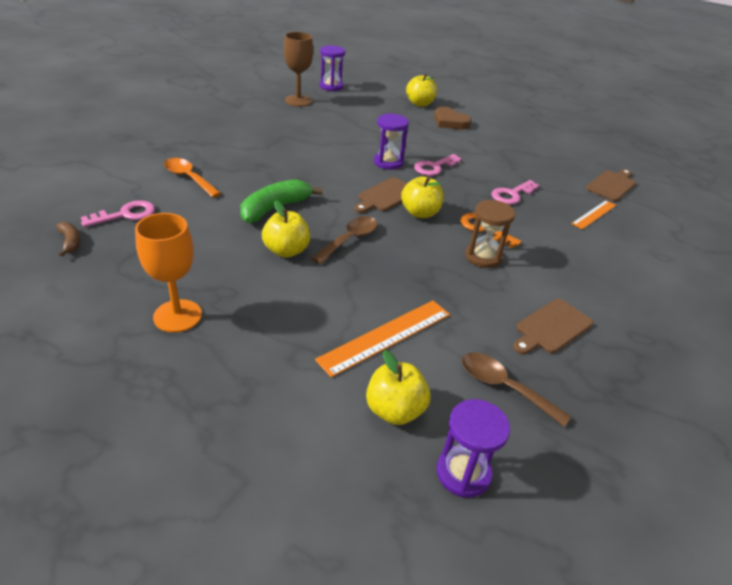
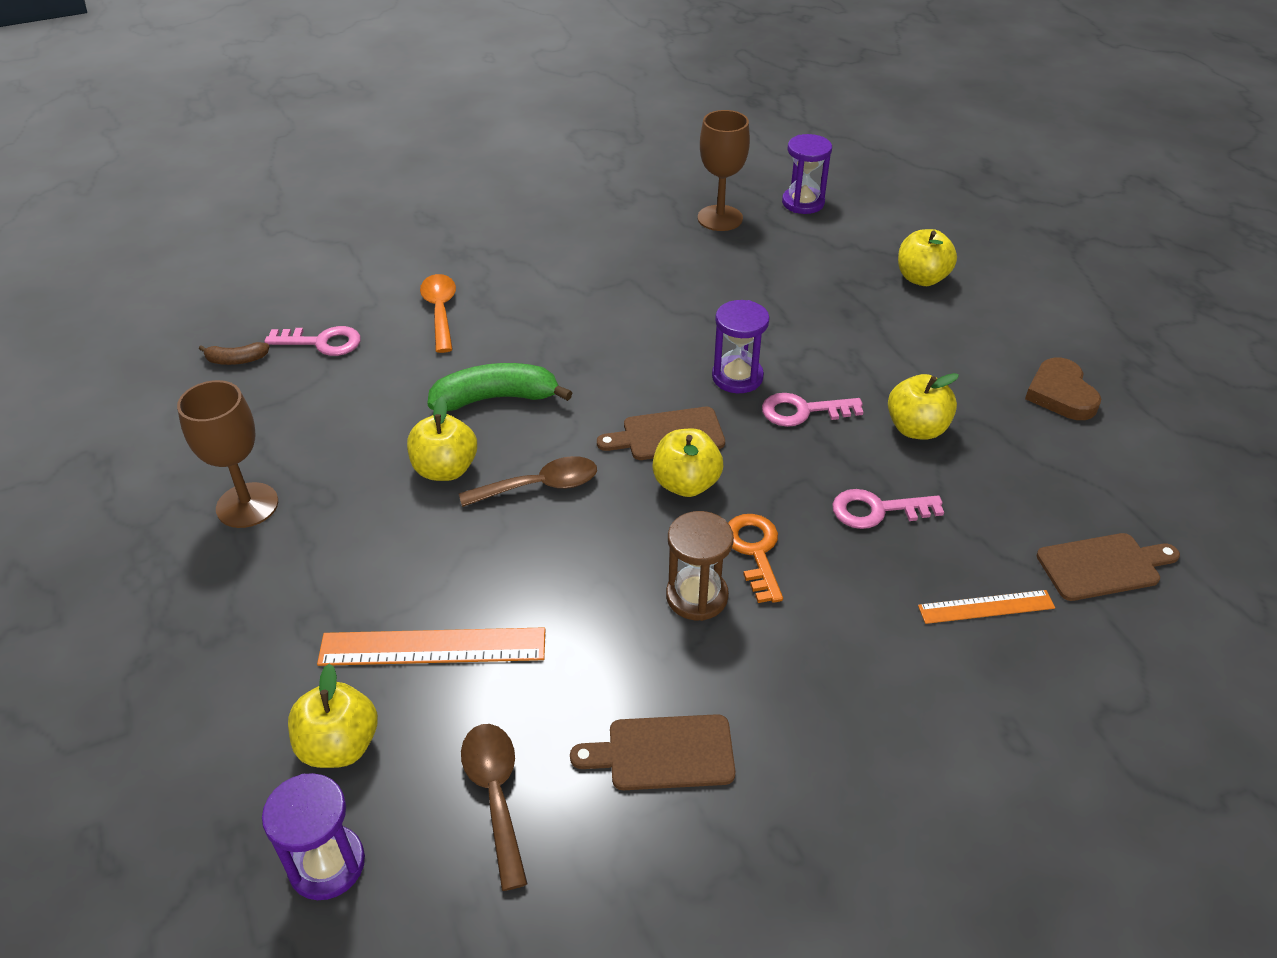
camera: 40 degrees right, 5 degrees up
brown banana [56,222,80,256] -> brown banana turned 75 degrees clockwise [199,342,270,365]
orange goblet [135,213,202,333] -> brown goblet [177,380,278,528]
brown heart [434,107,471,129] -> brown heart moved to [1025,358,1101,420]
none -> yellow apple [888,373,959,439]

